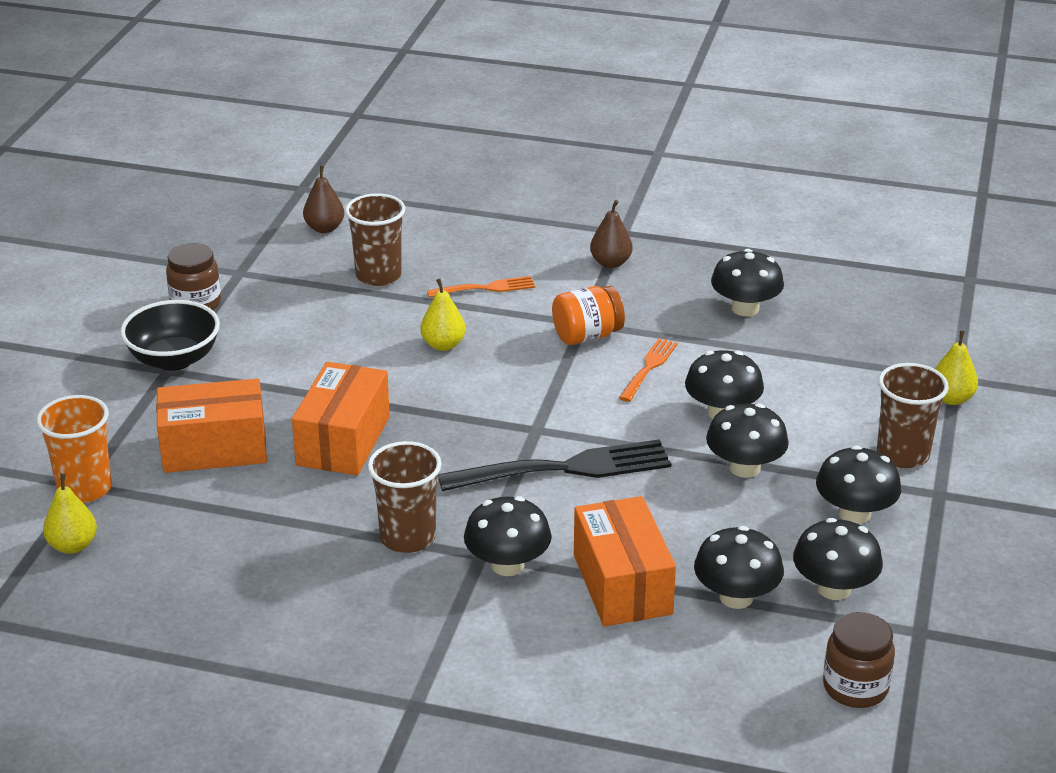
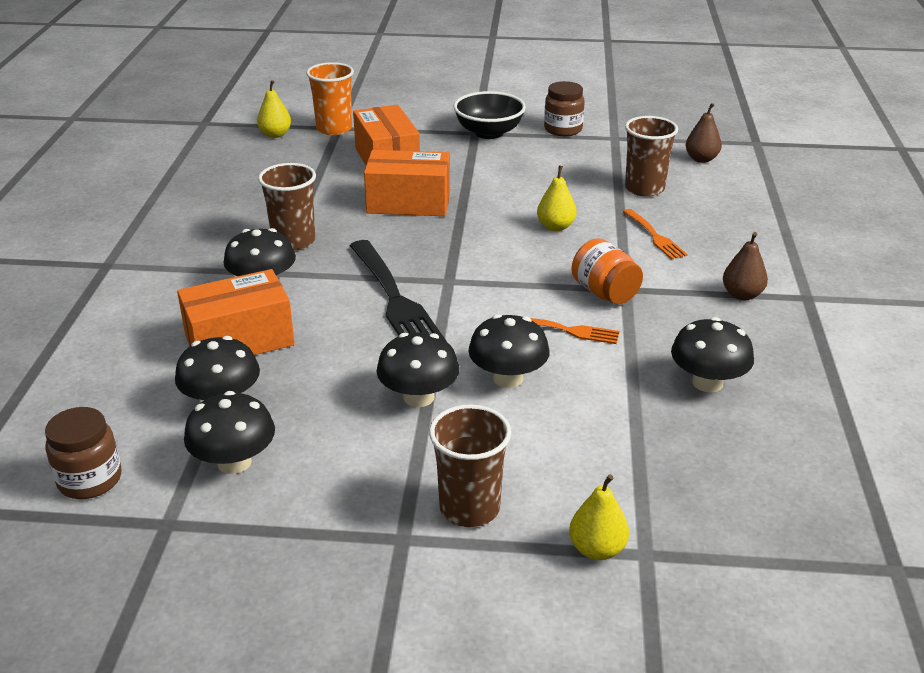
camera: 80 degrees right, 0 degrees up
black mushroom [816,445,901,524] -> none

